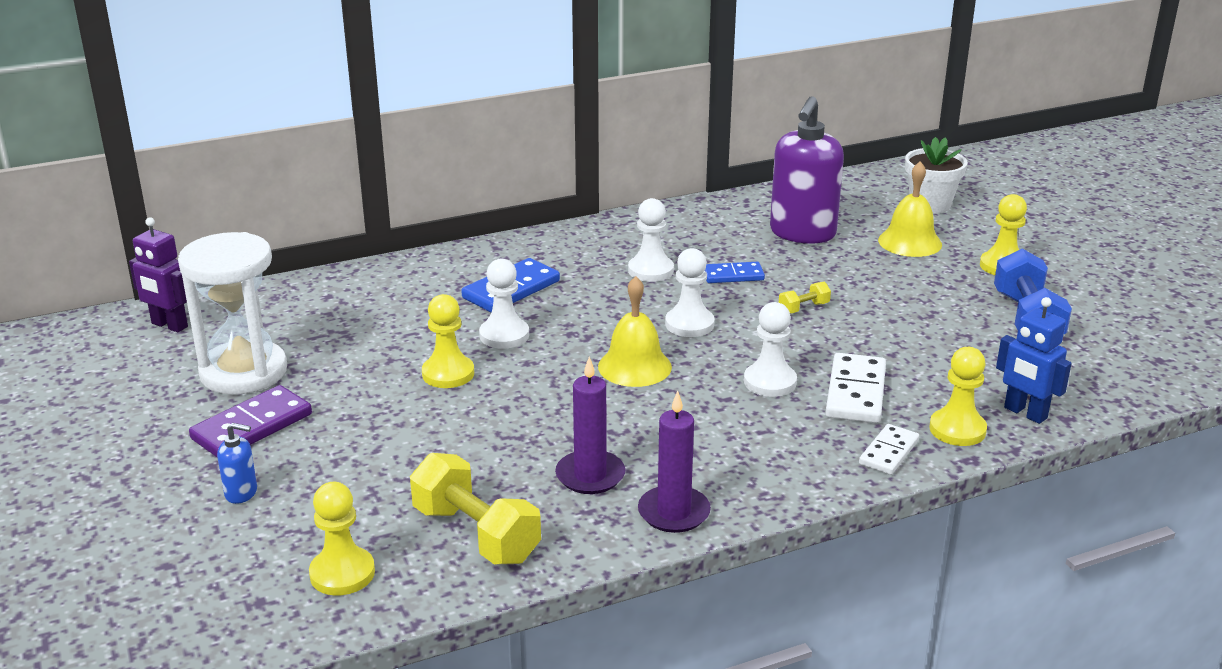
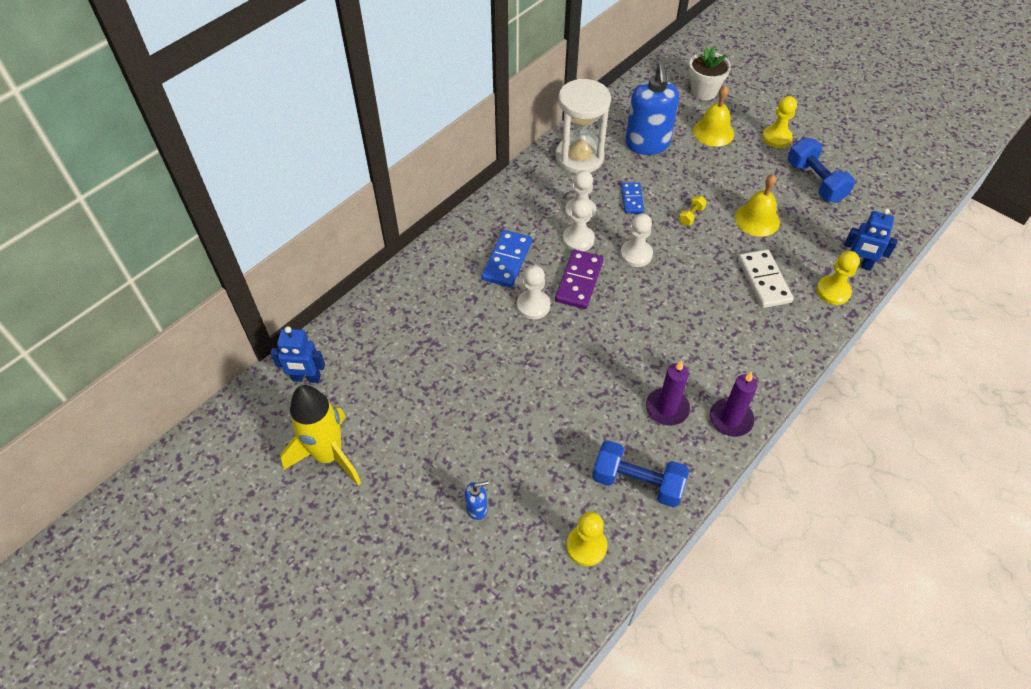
camera: 25 degrees left, 25 degrees up
purple robot [129,217,188,332] -> blue robot [270,326,325,383]
white hourglass [178,232,287,395] -> white hourglass moved to [555,79,611,174]
purple domino [189,385,312,457] -> purple domino moved to [555,250,603,309]
yellow dumbbell [410,453,541,564] -> blue dumbbell [592,440,689,508]
yellow pawn [422,294,474,388] -> none
yellow bell [598,276,672,387] -> yellow bell moved to [735,174,780,237]
blue domino [704,262,765,283] -> blue domino turned 60 degrees counterclockwise [621,182,644,213]
white pawn [744,302,797,397] -> white pawn moved to [563,198,595,252]
purple soap dispenser [770,96,844,244] -> blue soap dispenser [625,64,679,155]
white domino [859,424,919,475] -> none
none -> yellow rocket [280,385,361,485]

